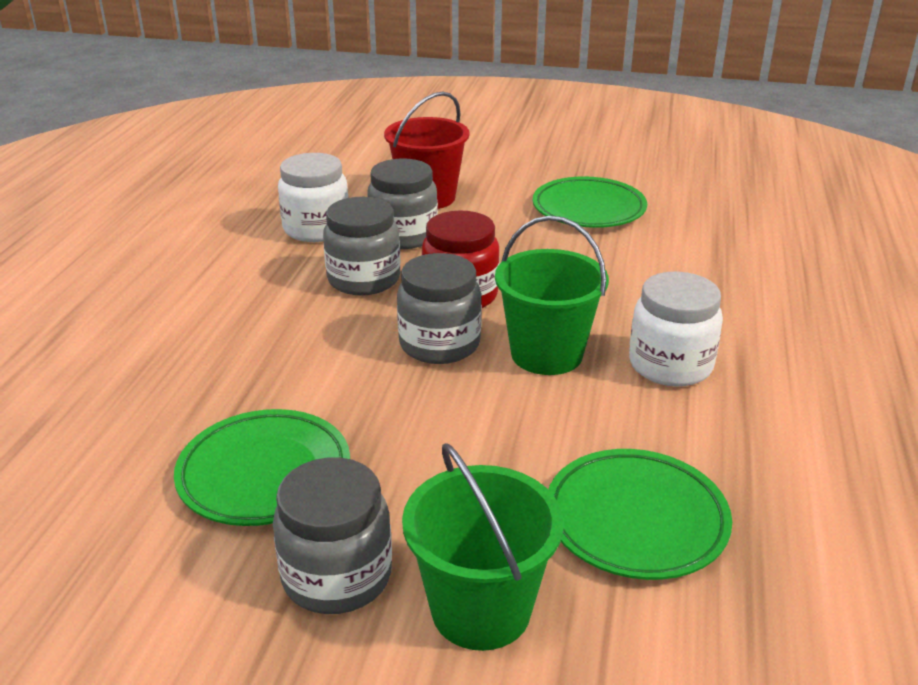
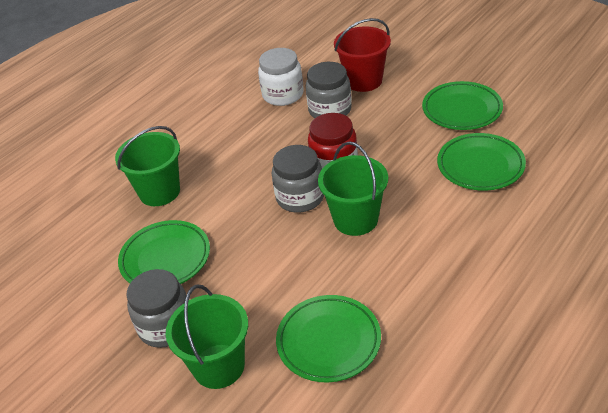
camera: 30 degrees right, 10 degrees up
grey jar [323,197,401,295] -> none
white jar [629,271,723,387] -> none
none -> green bucket [115,126,180,206]
none -> green plate [437,133,526,191]

